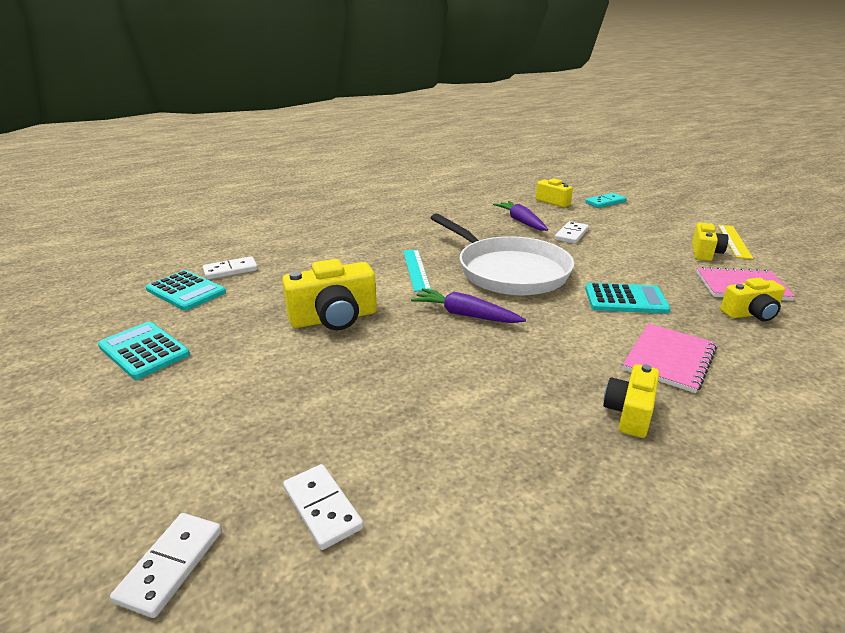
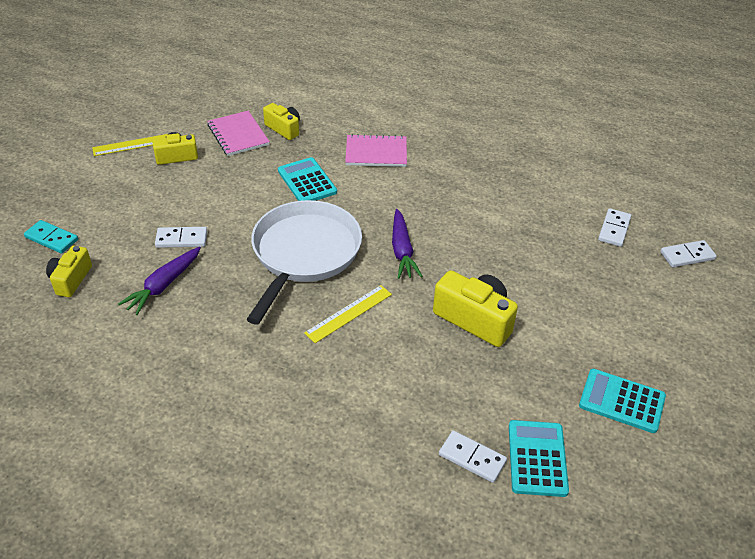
camera: 125 degrees left, 15 degrees up
turquoise calculator [98,322,190,380] -> turquoise calculator turned 105 degrees clockwise [579,369,666,433]
turquoise ruler [403,249,431,292] -> yellow ruler [304,285,392,343]
yellow camera [603,364,659,438] -> none

